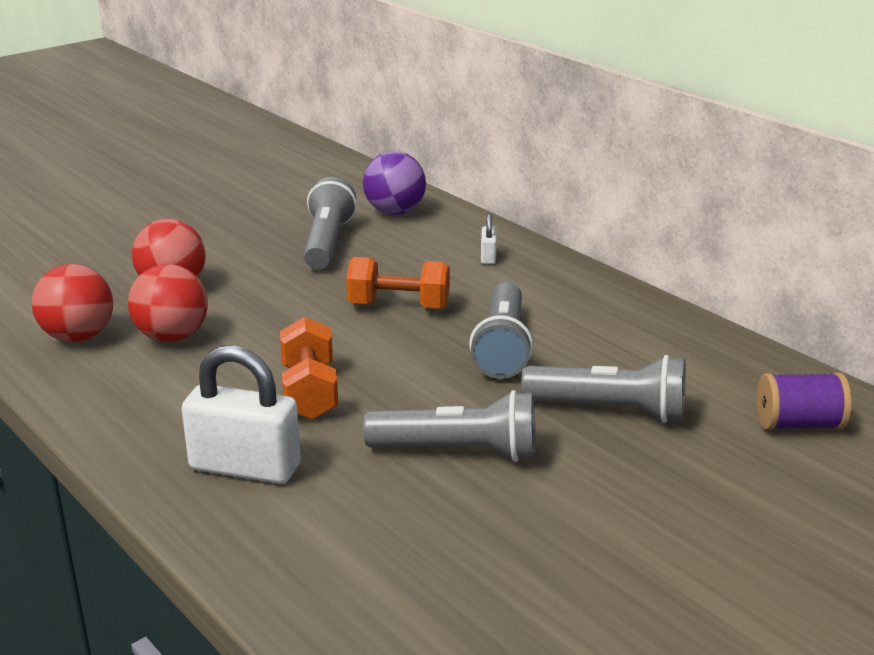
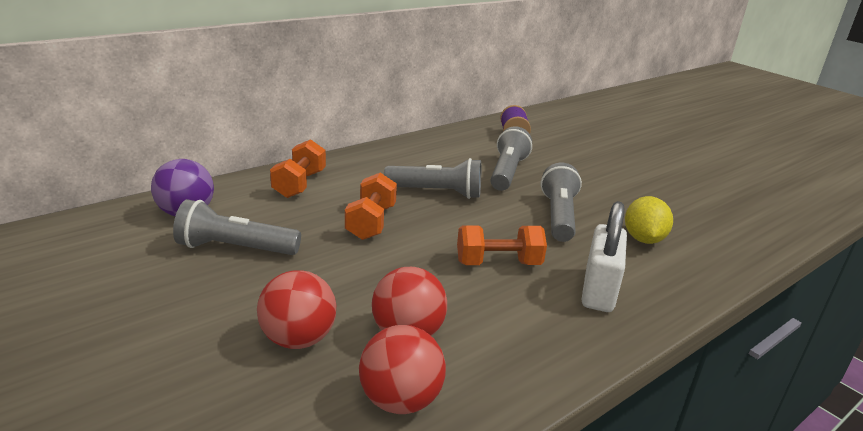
camera: 90 degrees left, 0 degrees up
white padlock [481,214,497,264] -> orange dumbbell [270,139,326,198]
none -> yellow lemon [625,196,673,244]

